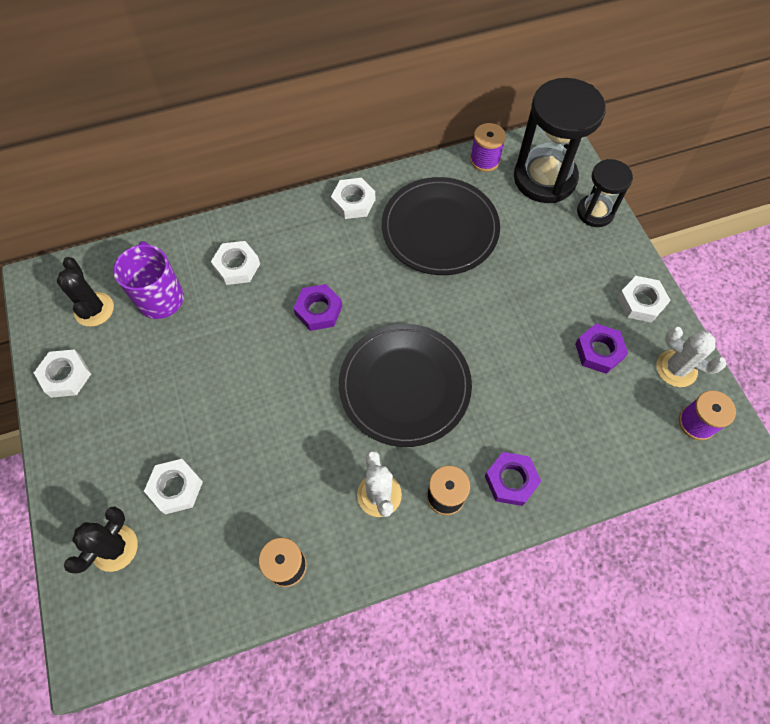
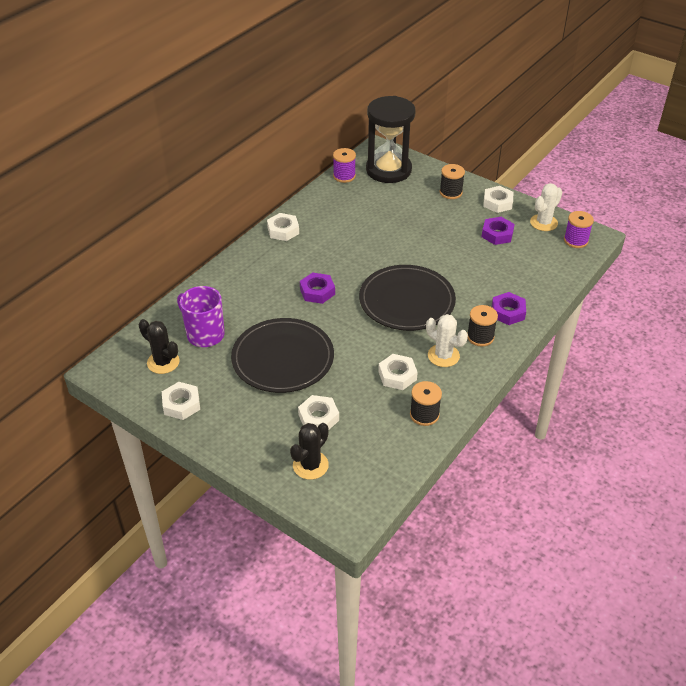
camera: 35 degrees left, 20 degrees down
black cactus [64,506,138,574] -> black cactus turned 45 degrees clockwise [290,423,329,480]
white nut [211,241,260,285] -> white nut moved to [378,354,418,390]
black plate [382,177,500,275] -> black plate moved to [231,318,334,393]
black hourglass [577,159,633,227] -> none
white cactus [656,326,726,387] -> white cactus turned 45 degrees counterclockwise [530,183,562,231]
none -> black spool [440,164,465,199]

